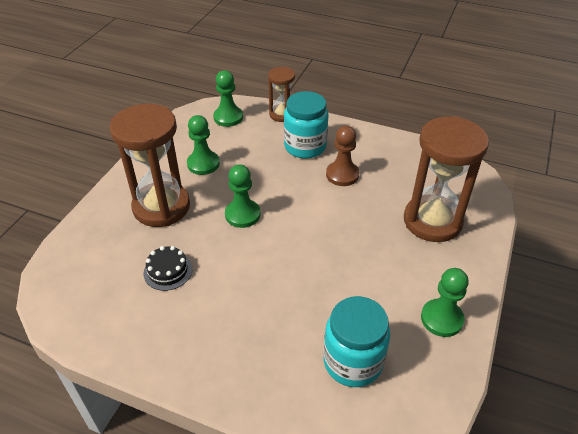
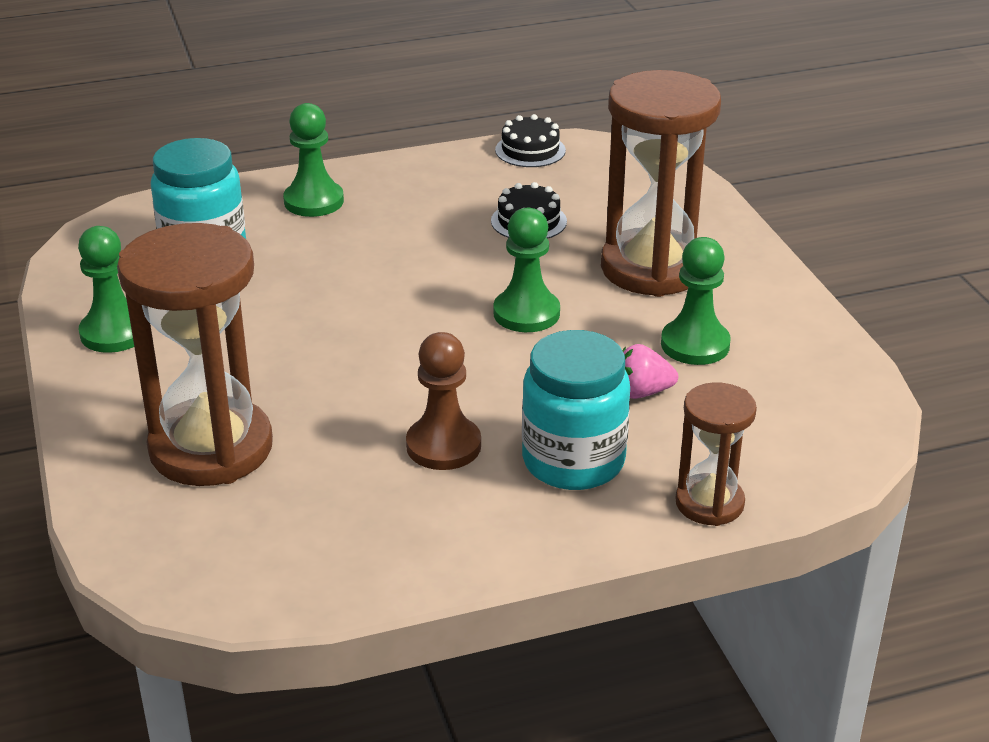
camera: 140 degrees right, 10 degrees down
green pawn [213,70,243,127] -> green pawn moved to [283,103,344,217]
none -> black cake [495,114,566,167]
none -> pink strawberry [622,344,678,399]

